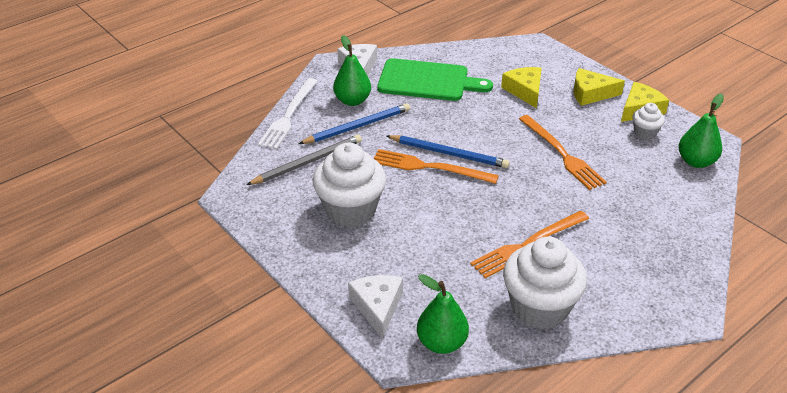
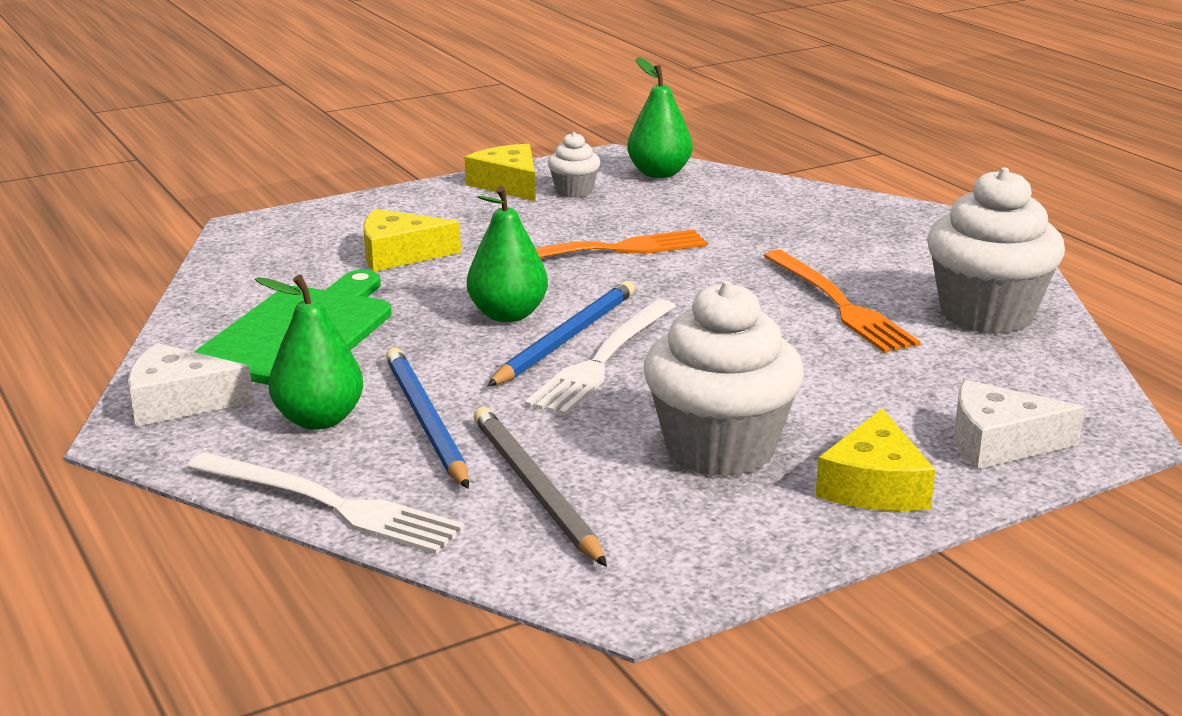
camera: 80 degrees left, 15 degrees down
orange fork [374,149,499,184] -> white fork [525,299,676,416]
green pear [417,274,469,354] -> green pear moved to [467,186,548,322]
yellow cheese [574,68,625,106] -> yellow cheese moved to [816,408,935,511]

